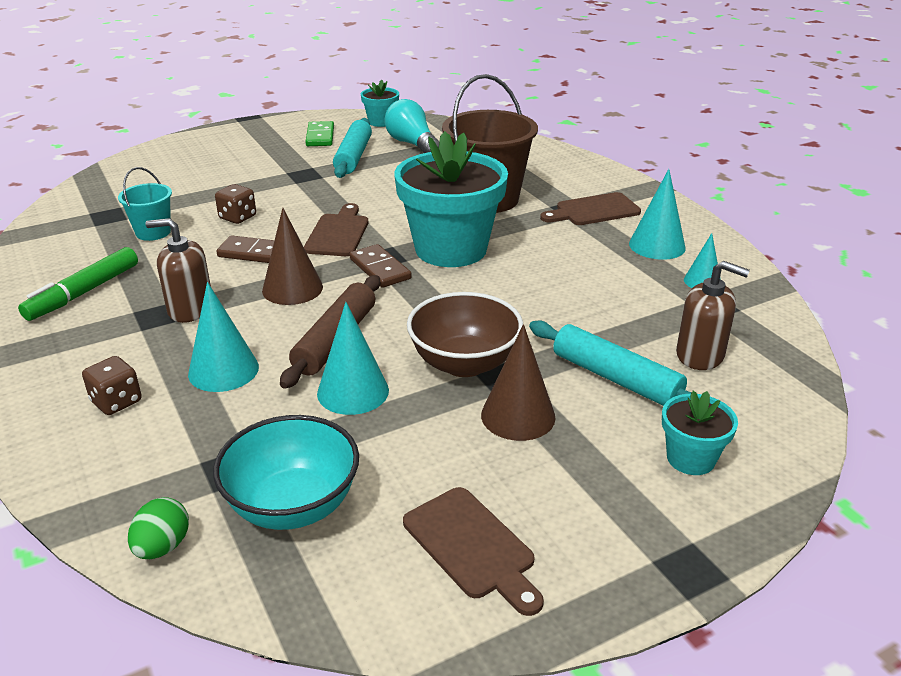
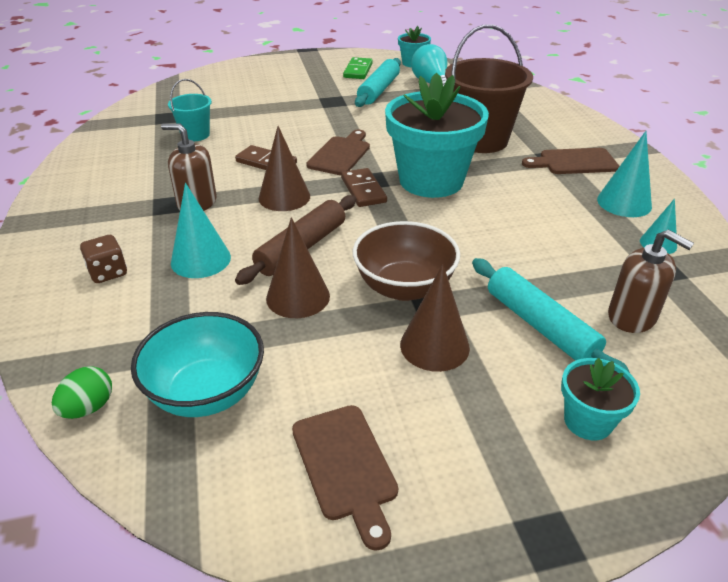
camera: 15 degrees right, 5 degrees up
green marker [18,247,138,321] -> none
brown dice [215,184,256,224] -> none
turquoise cone [317,302,389,415] -> brown cone [266,217,330,318]

